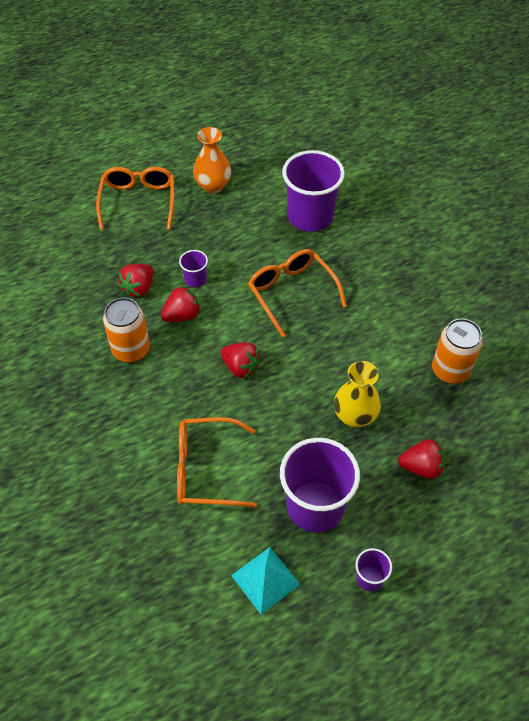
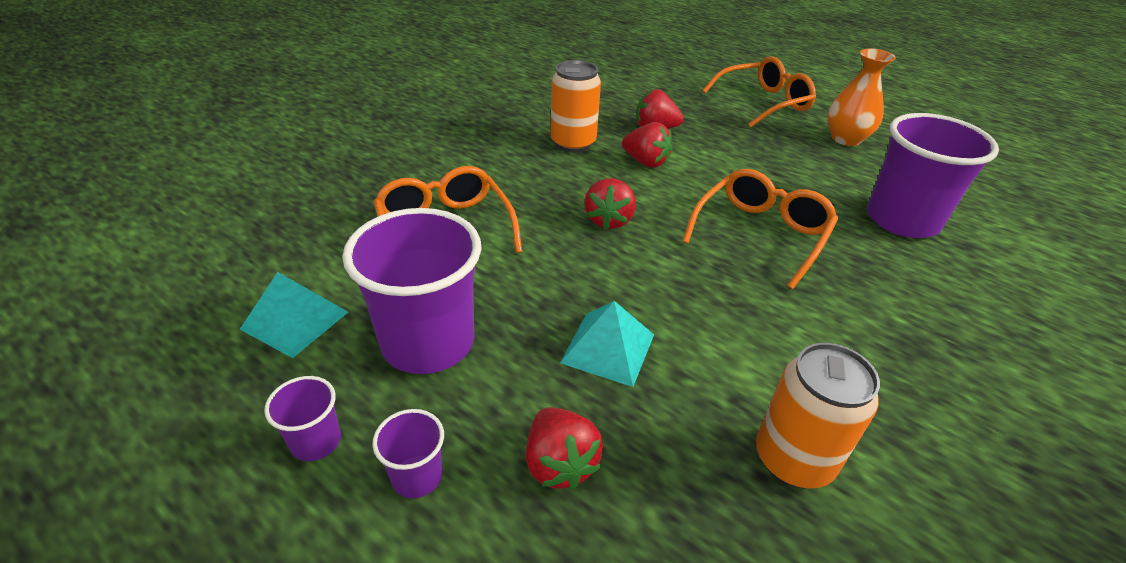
camera: 65 degrees right, 15 degrees down
purple cup [179,250,208,287] -> purple cup moved to [372,409,444,498]
yellow vase [334,361,381,427] -> turquoise pyramid [560,301,654,387]

